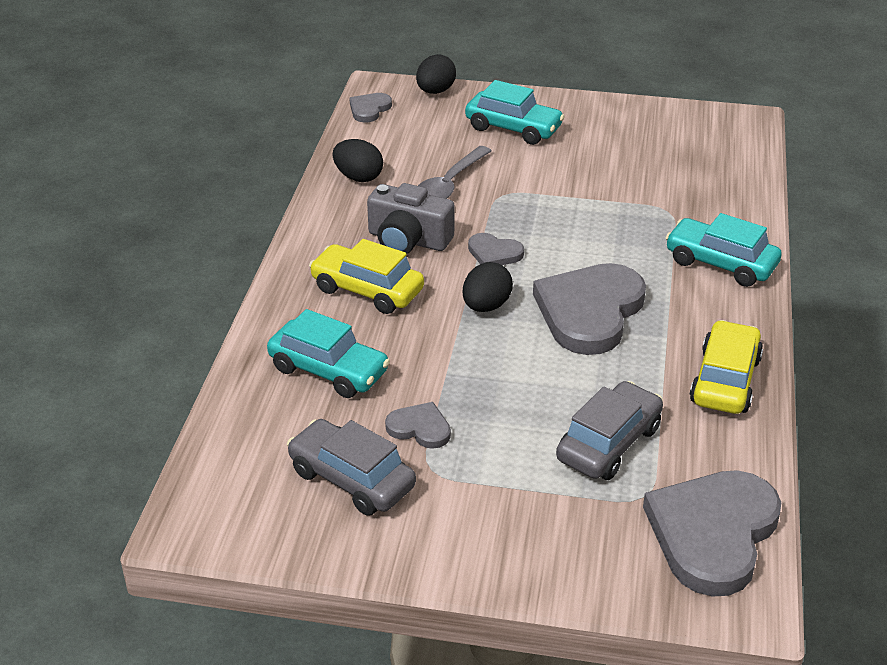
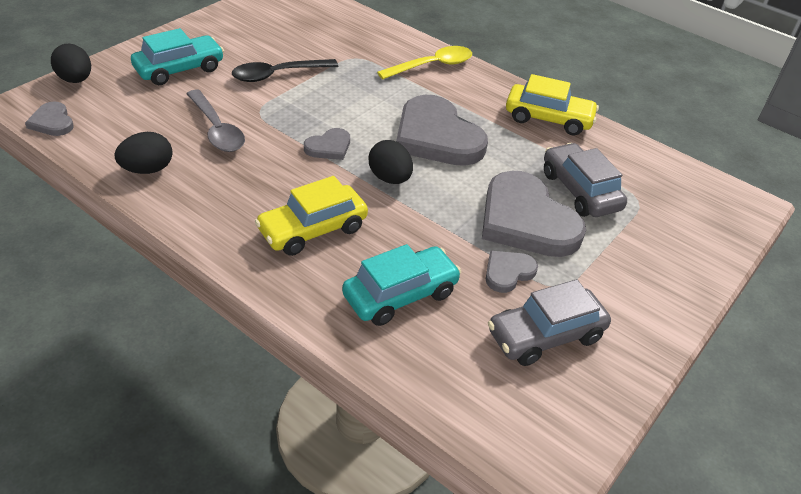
camera: 65 degrees left, 5 degrees up
grey camera [367,183,455,254] -> none
grey heart [643,470,781,597] -> grey heart moved to [482,171,586,257]
turquoise car [665,213,782,287] -> yellow spoon [377,46,472,79]
yellow car [690,320,763,414] -> yellow car turned 150 degrees clockwise [506,74,599,135]
none -> black spoon [232,59,339,82]

